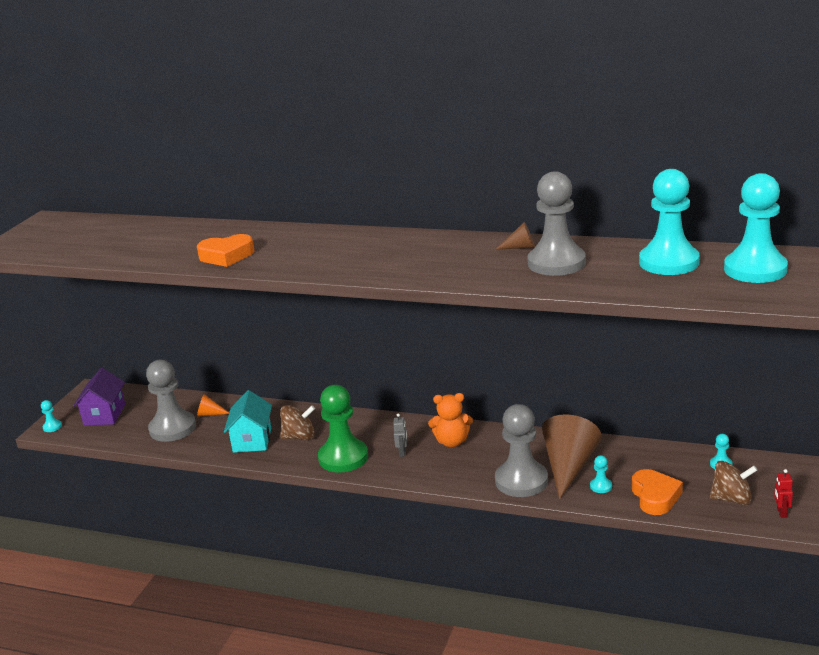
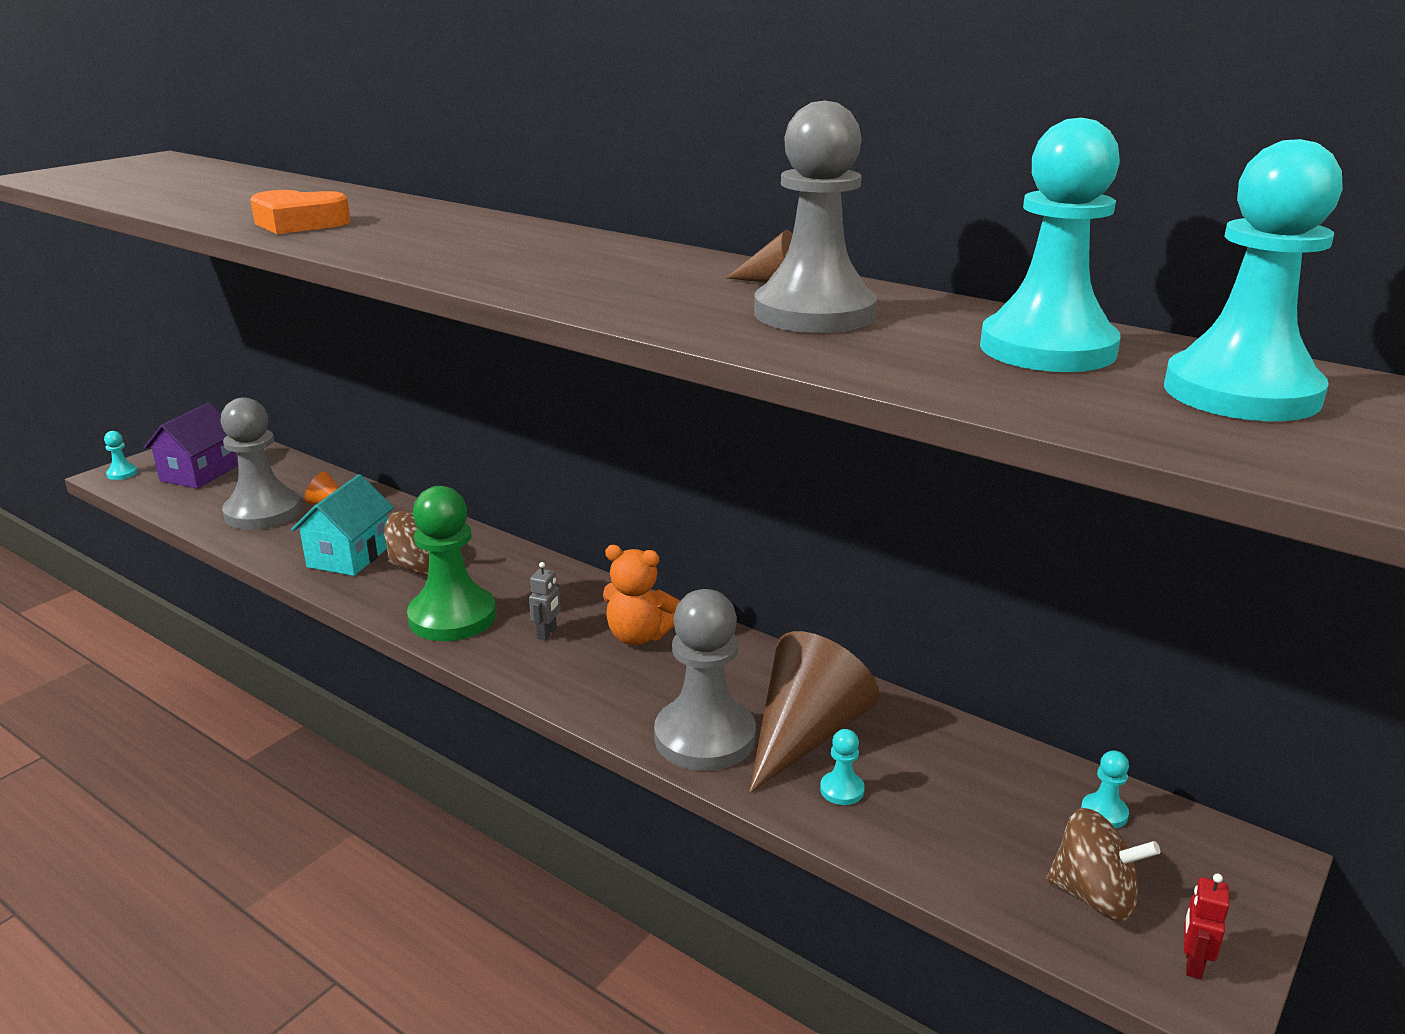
camera: 15 degrees right, 0 degrees up
orange heart [632,469,683,515] -> none

